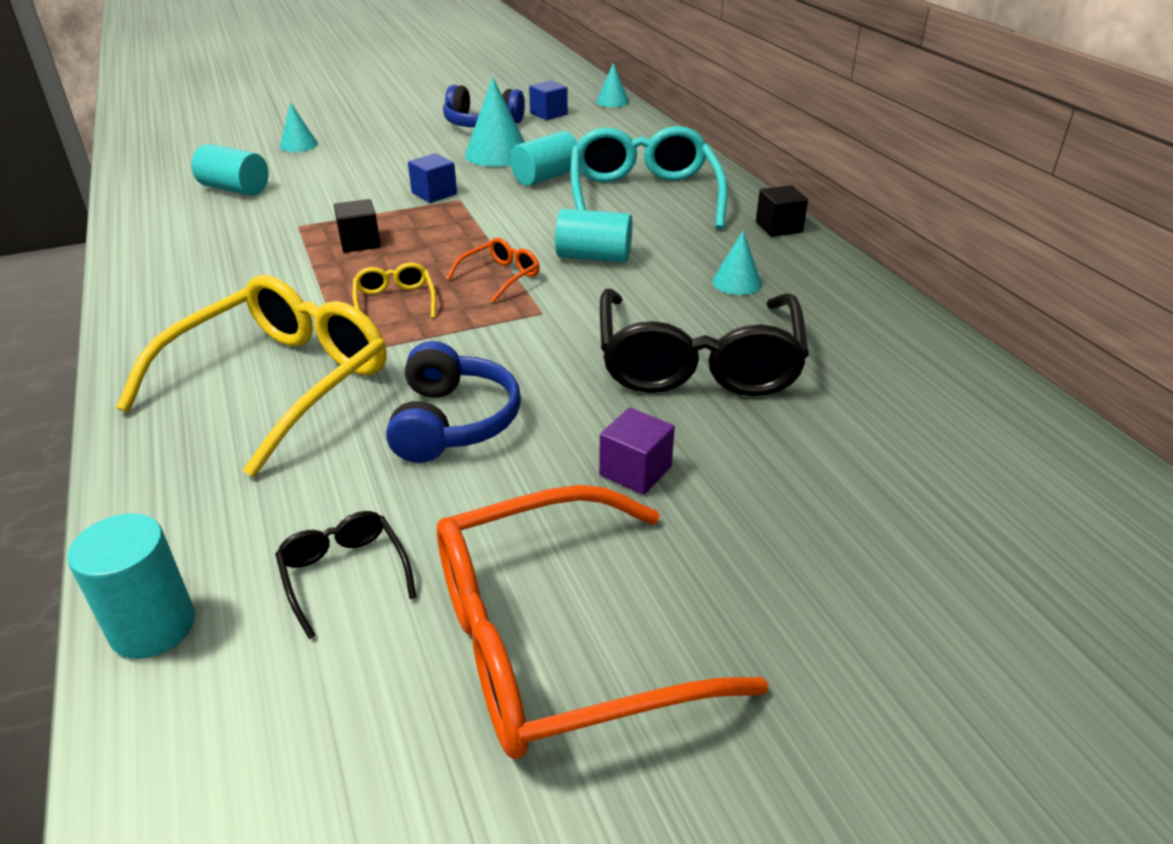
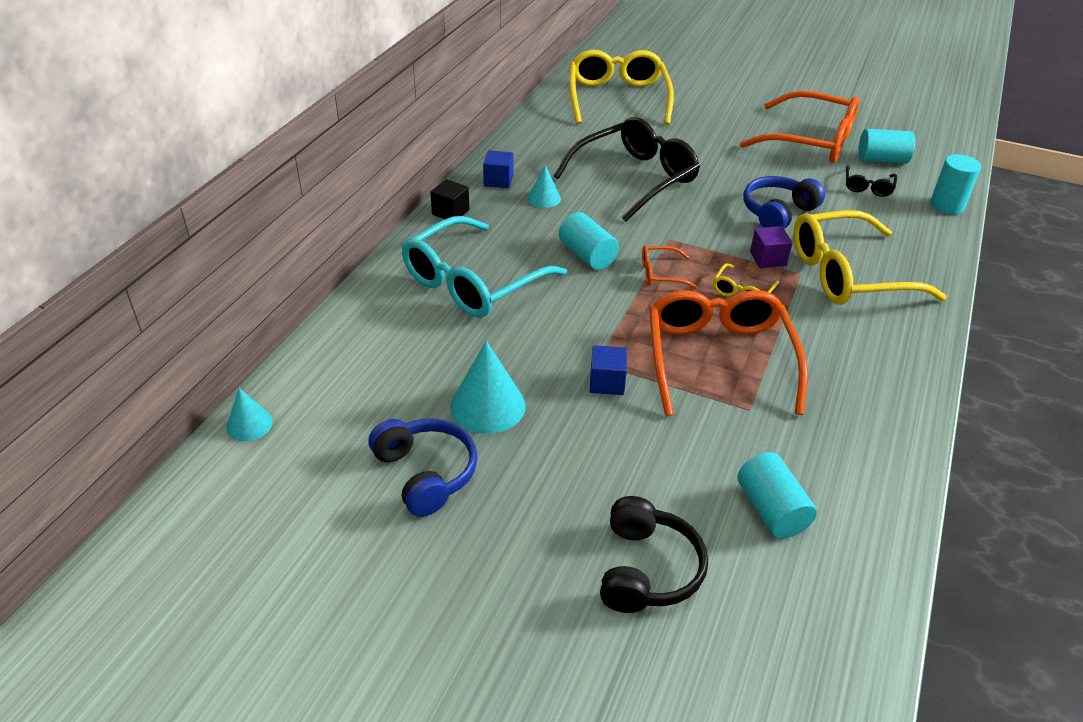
camera: 135 degrees left, 5 degrees up
turquoise cone [280,102,318,152] -> black headphones [600,496,708,613]
black cube [334,199,381,253] -> orange glasses [649,290,808,416]
turquoise cylinder [510,131,577,186] -> turquoise cylinder moved to [858,129,915,163]
blue cube [529,81,568,120] -> blue cube moved to [483,150,514,188]
purple cube [599,407,675,495] -> purple cube moved to [750,226,792,268]
none -> yellow glasses [569,50,674,125]

